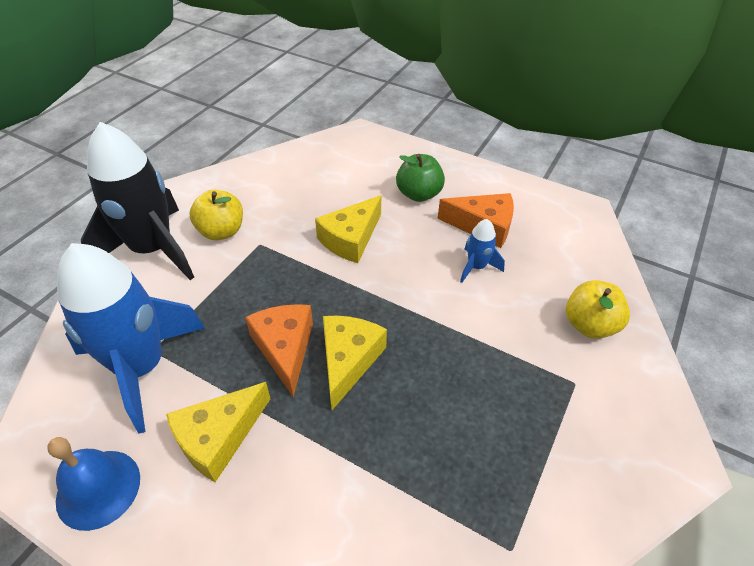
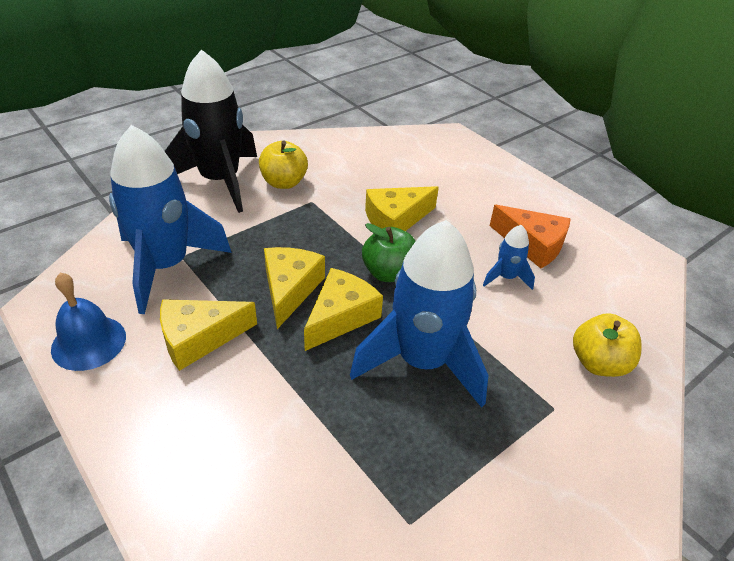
camera: 20 degrees right, 5 degrees down
orange cheese [245,304,313,397] -> yellow cheese [264,247,325,329]
green apple [396,154,445,202] -> green apple moved to [362,223,416,282]
none -> blue rocket [350,220,488,408]

